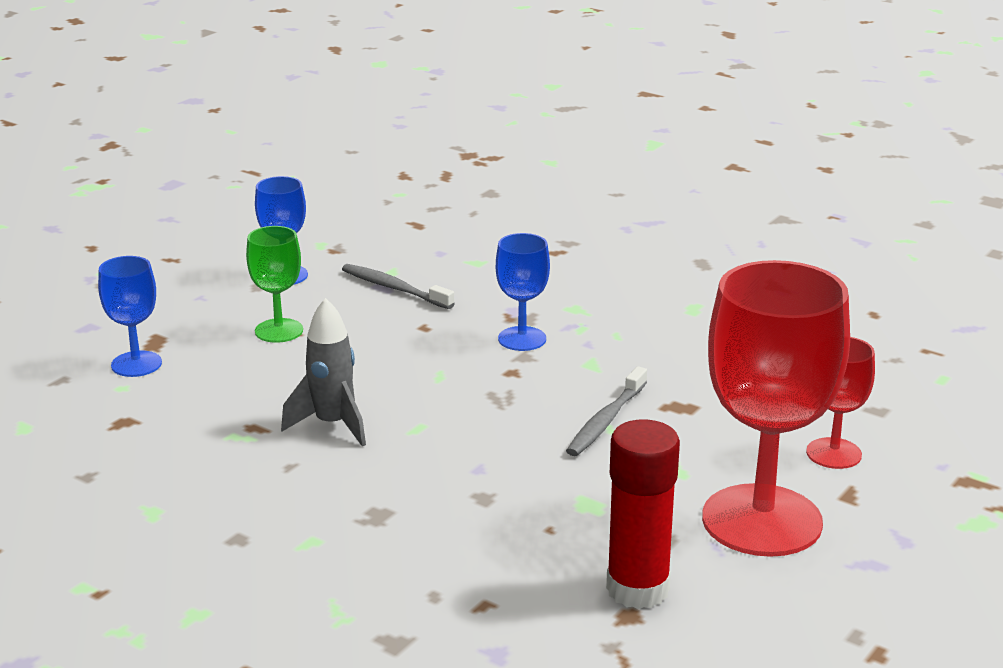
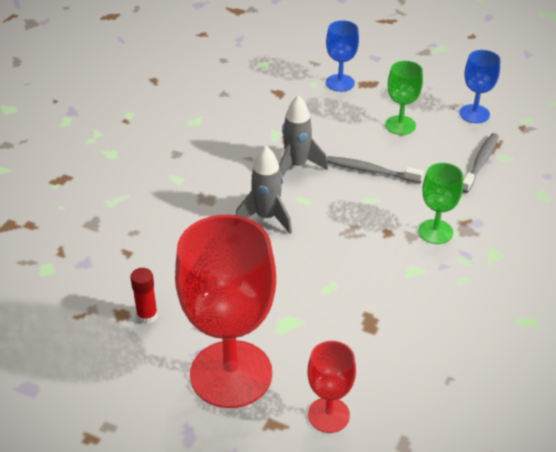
camera: 80 degrees right, 15 degrees up
blue goblet [496,233,550,351] -> green goblet [418,163,463,244]
grey toothbrush [566,366,647,456] -> grey toothbrush moved to [327,156,424,183]
red glue stick [606,419,680,609] -> red glue stick [130,268,158,324], size x0.54
none -> grey rocket [236,146,292,234]

